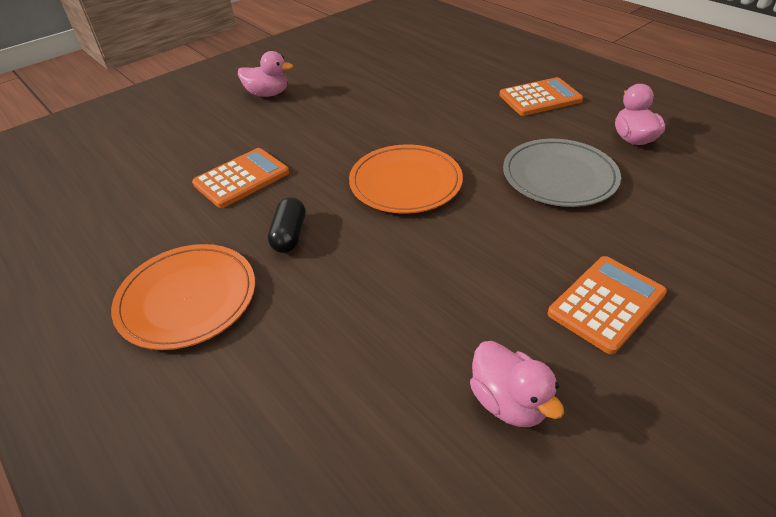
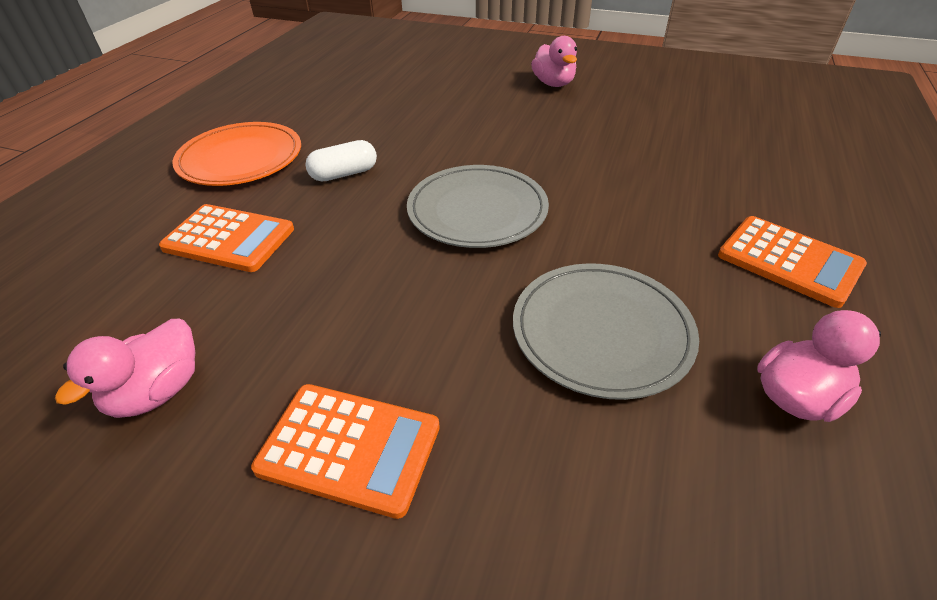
camera: 60 degrees right, 0 degrees up
orange calculator [192,148,289,208] -> orange calculator moved to [159,204,294,272]
black capsule [268,197,305,253] -> white capsule [305,140,377,181]
orange plate [349,145,463,214] -> grey plate [407,165,549,248]

